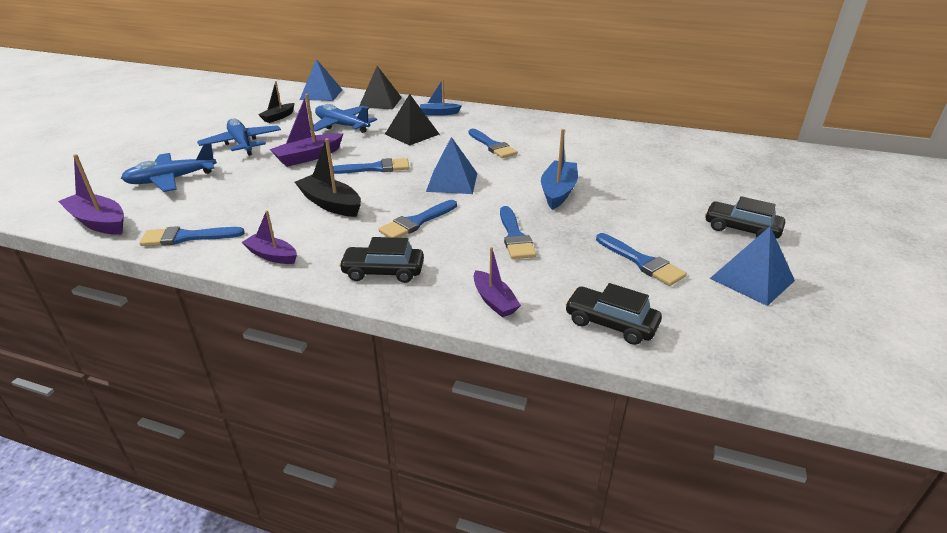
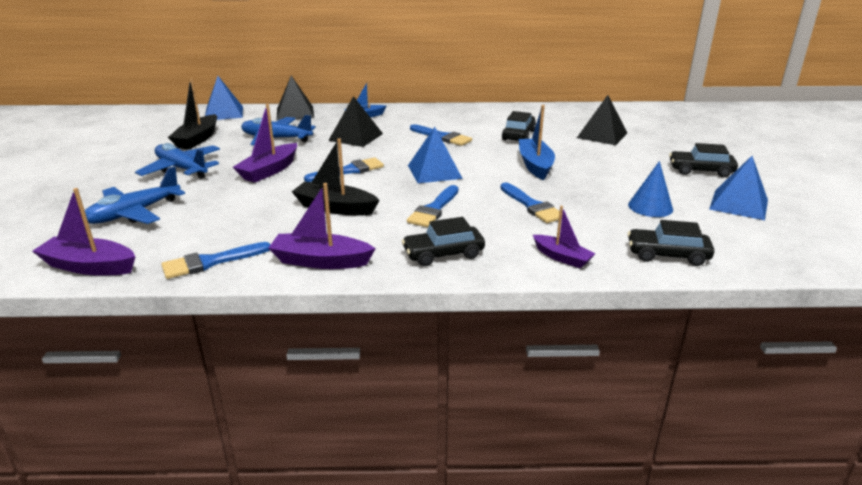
camera: 20 degrees left, 5 degrees down
purple boat [242,210,297,264] -> purple boat [268,183,376,269], size x1.54
black boat [258,81,295,123] -> black boat [168,78,217,149], size x1.54
blue brush [596,233,687,286] -> blue cone [628,161,673,217]
none -> black car [502,111,536,141]
none -> black pyramid [577,95,627,145]

